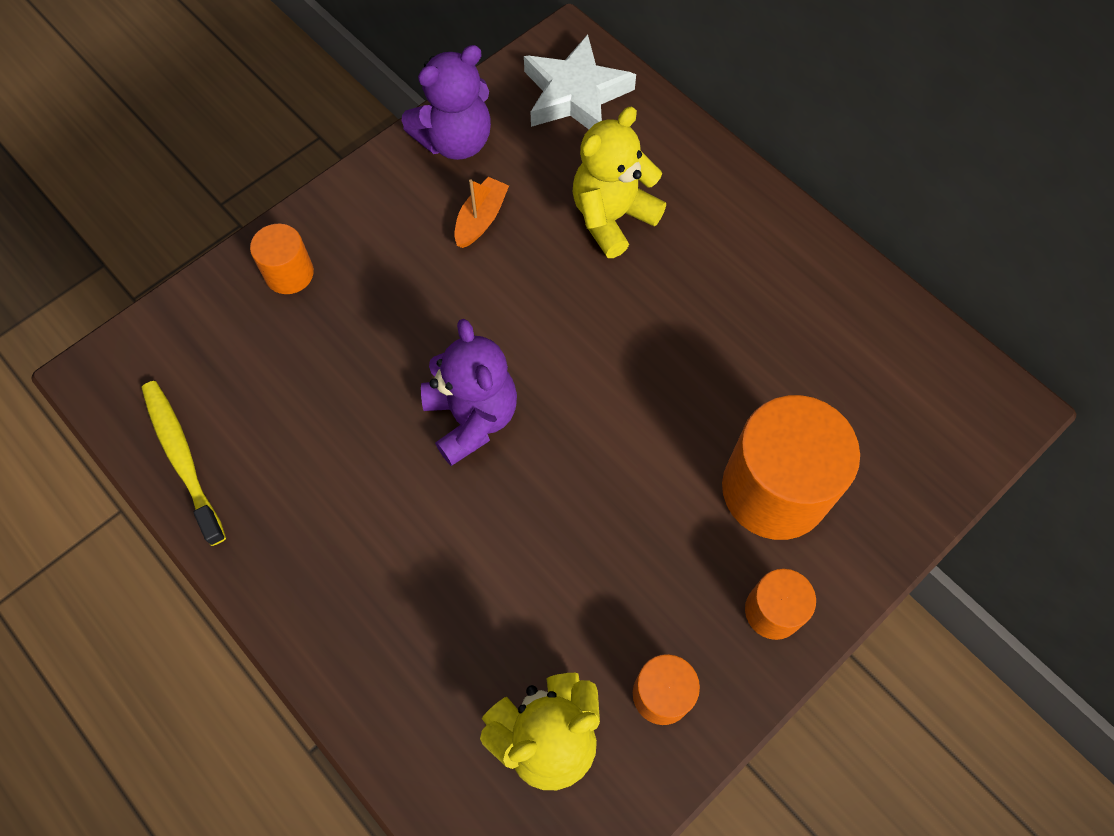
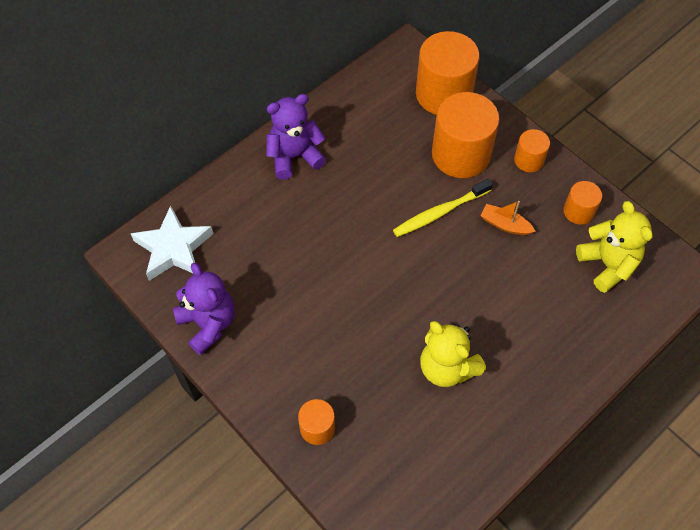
camera: 90 degrees left, 5 degrees down
yellow toothbrush [142,381,226,546] -> yellow toothbrush moved to [393,179,493,237]
purple teddy bear [421,319,517,466] -> purple teddy bear moved to [266,94,326,180]
orange boat [454,177,509,248] -> orange boat moved to [480,201,536,235]
yellow teddy bear [573,107,666,258] -> yellow teddy bear moved to [420,321,486,387]
none -> orange cylinder [416,31,480,115]

